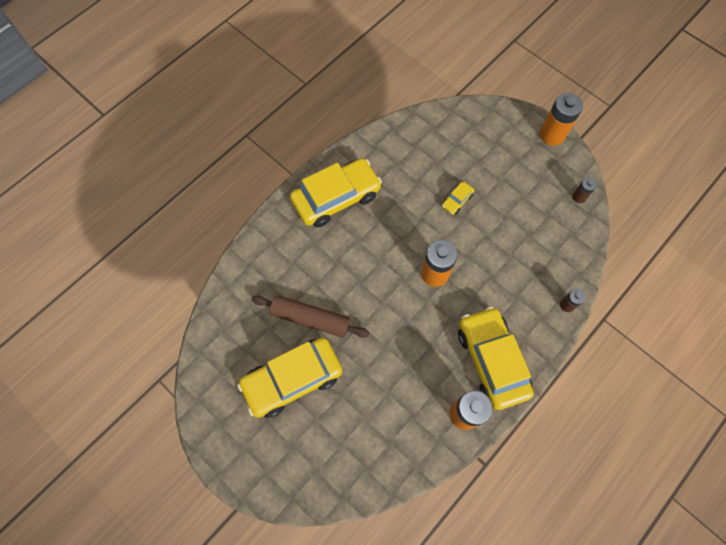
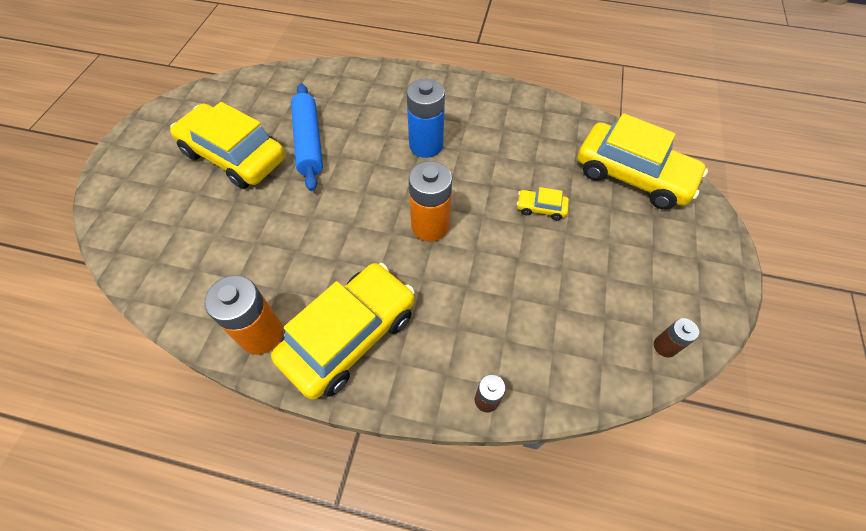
camera: 60 degrees right, 10 degrees down
brown rolling pin [251,295,370,338] -> blue rolling pin [291,83,323,191]
yellow car [290,158,382,228] -> yellow car moved to [578,113,708,209]
orange battery [540,93,583,146] -> none
none -> blue battery [406,78,445,158]

